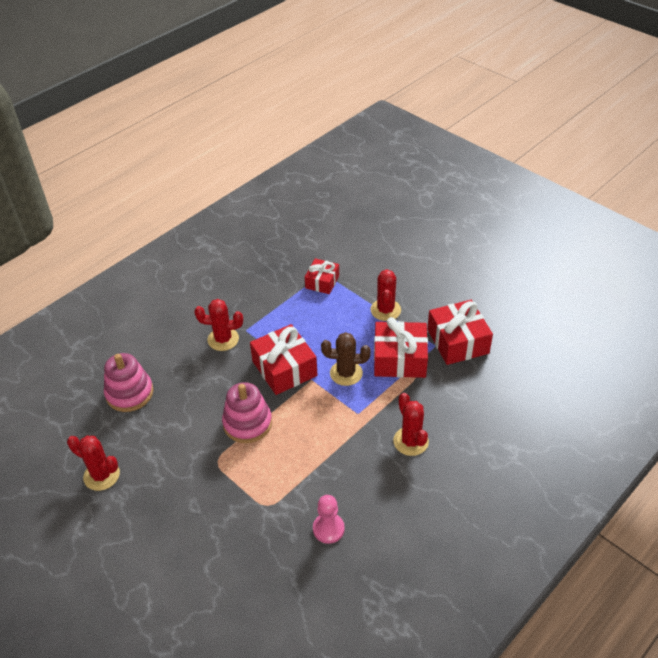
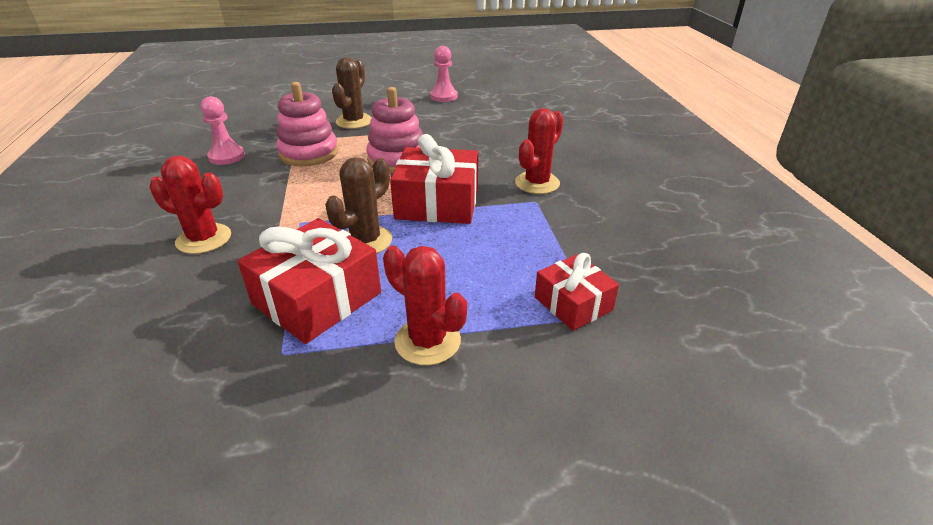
camera: 125 degrees right, 10 degrees down
red cactus [67,436,120,491] -> pink pawn [430,46,458,102]
pink stacking toy [104,353,153,412] -> pink stacking toy moved to [276,82,338,167]
red gift [427,300,493,365] -> none
none -> brown cactus [332,57,372,129]

